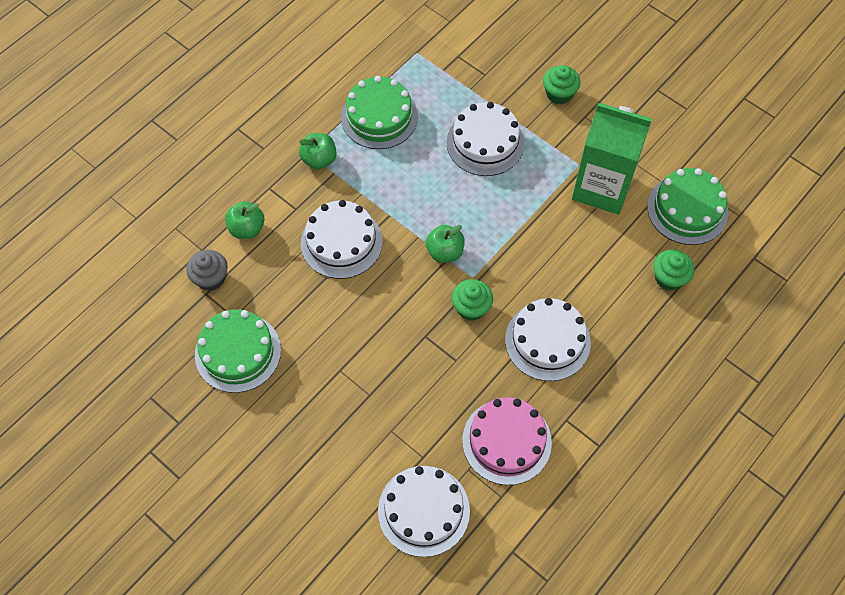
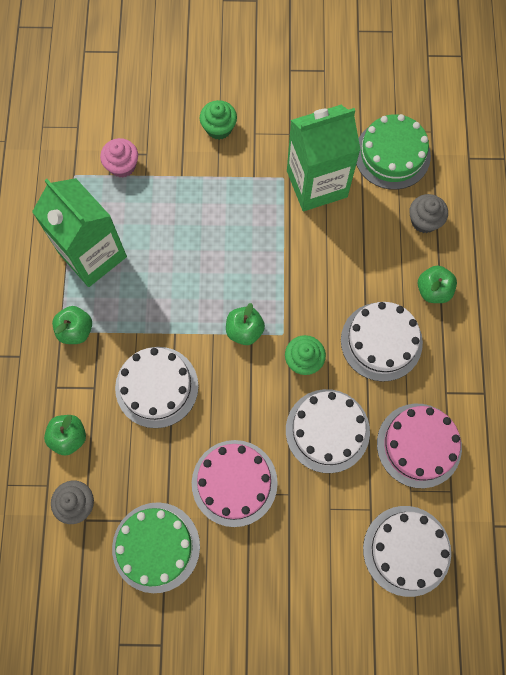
camera: 40 degrees left, 10 degrees up
green cake [341,76,418,149] -> green carton [32,178,127,287]
white cake [447,102,524,176] -> white cake moved to [286,389,370,473]
green cupcake [653,249,694,291] -> grey cupcake [409,194,448,233]
none -> pink cupcake [100,138,138,178]
none -> pink cake [192,440,278,527]
none -> green apple [418,266,457,303]

